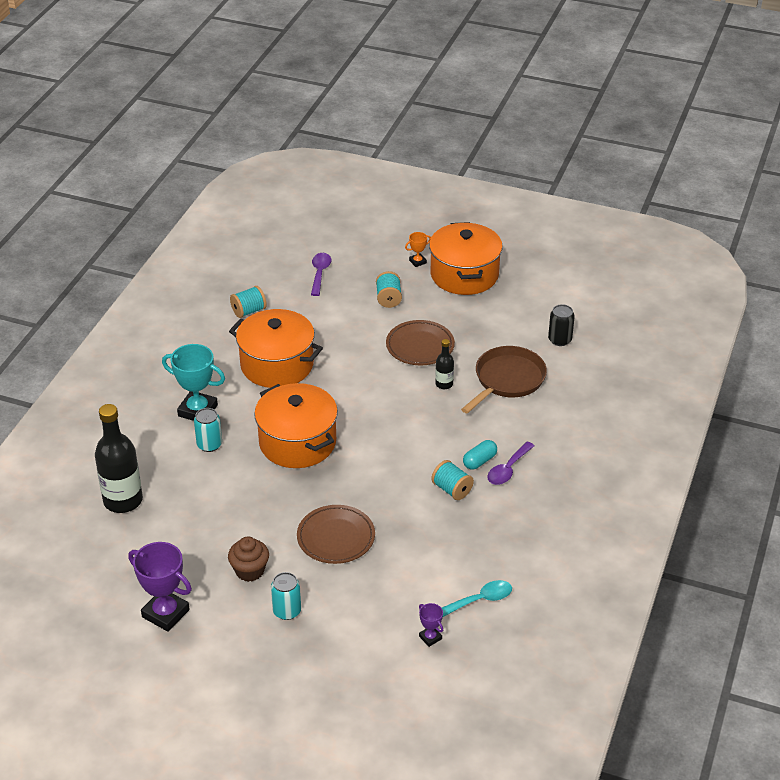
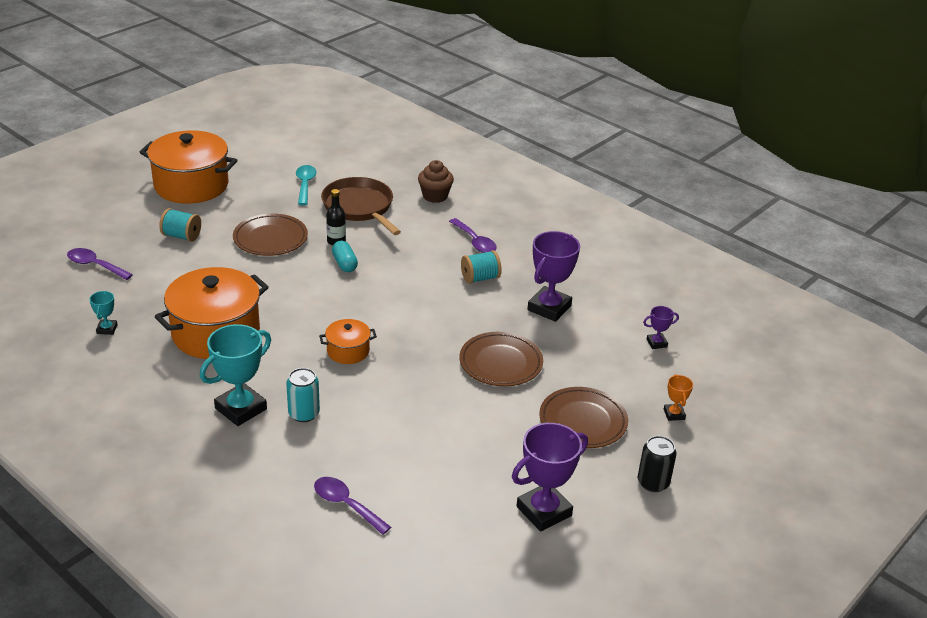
camera: 70 degrees left, 5 degrees down
black bottle [95,404,143,513] -> purple spoon [314,477,391,535]
brown cupcake [228,537,269,582] -> brown cupcake moved to [418,160,454,203]
turquoise spool [230,286,267,318] -> turquoise trophy [89,291,118,335]
orange pot [254,383,338,468] -> orange pot [319,319,377,364], size x0.48
turquoise can [271,572,301,620] -> brown plate [539,387,628,448]
orange trophy [405,232,431,267] -> orange trophy moved to [664,374,693,421]
turquoise spoon [442,580,512,617] -> turquoise spoon moved to [296,165,316,205]
turquoise capsule [463,440,497,470] -> turquoise capsule moved to [332,241,358,272]
black can [548,304,575,346] -> black can moved to [638,436,677,492]
none -> purple trophy [527,231,580,322]

